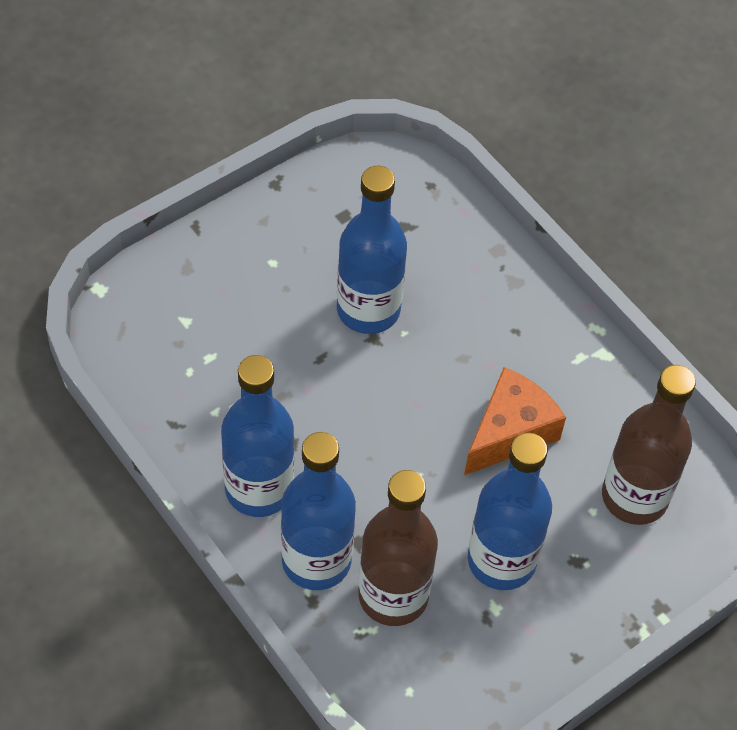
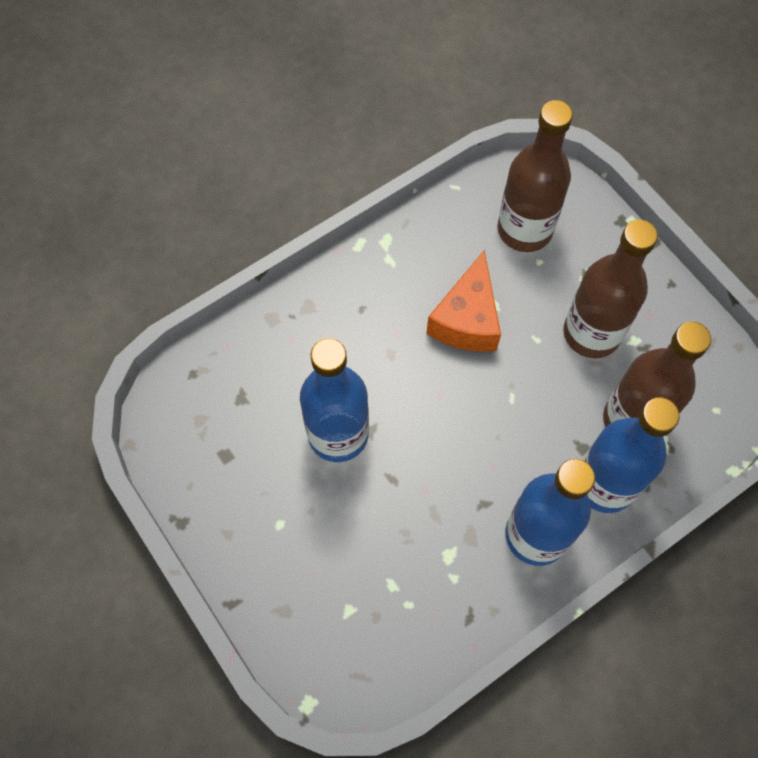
camera: 85 degrees left, 10 degrees up
orange cheese [464,367,566,475] -> orange cheese turned 120 degrees counterclockwise [426,250,501,352]
blue bottle [468,433,552,590] -> brown bottle [563,219,658,358]

